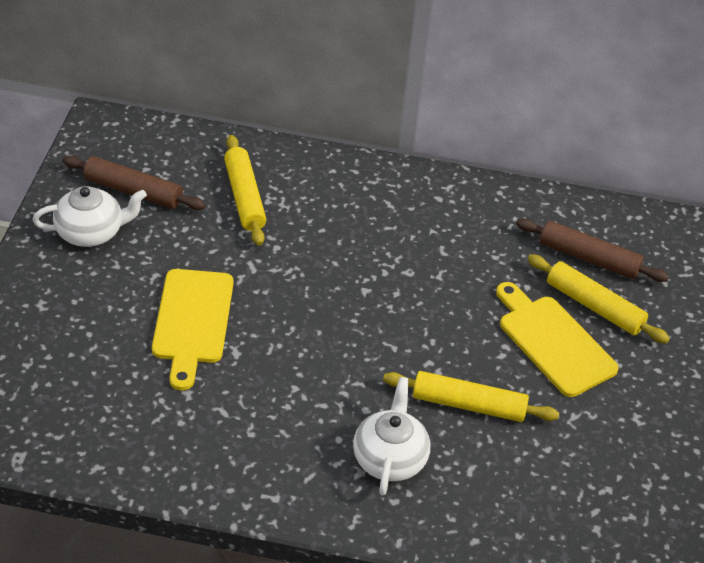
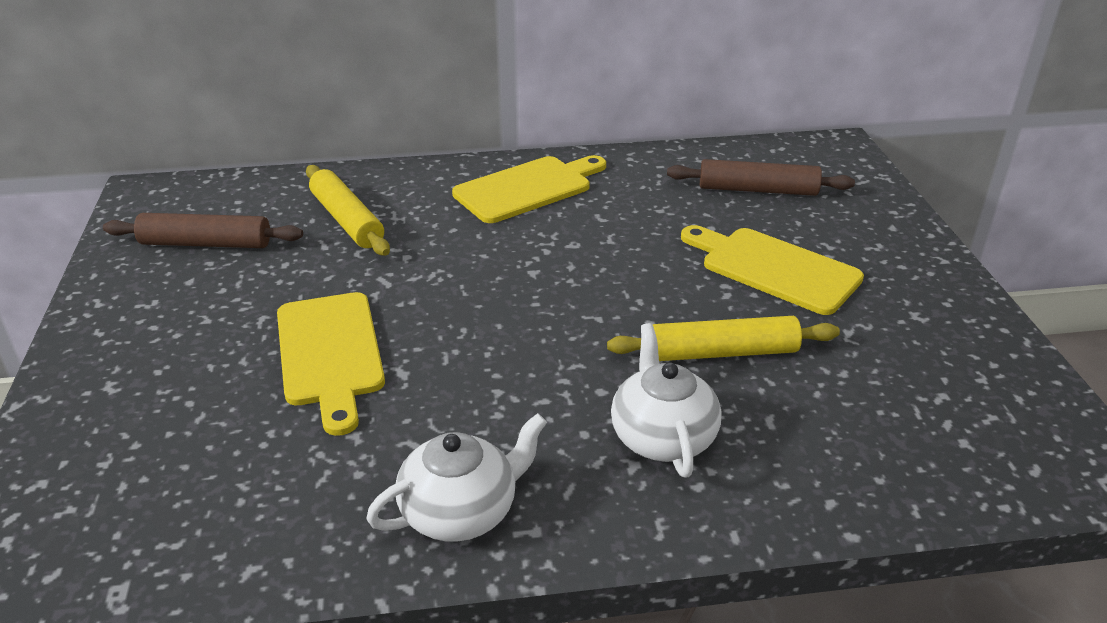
camera: 15 degrees left, 10 degrees down
white teapot [33,186,147,247] -> white teapot moved to [366,413,547,542]
yellow rolling pin [528,254,670,343] -> none
none -> yellow cutting board [452,155,606,223]

